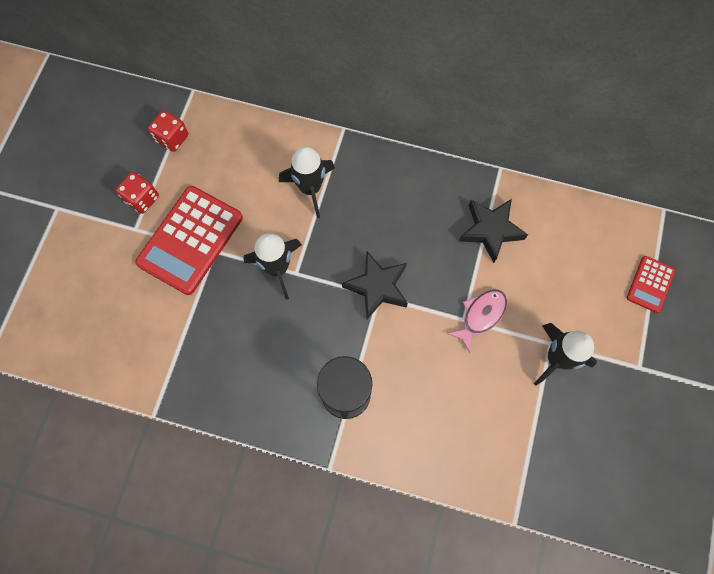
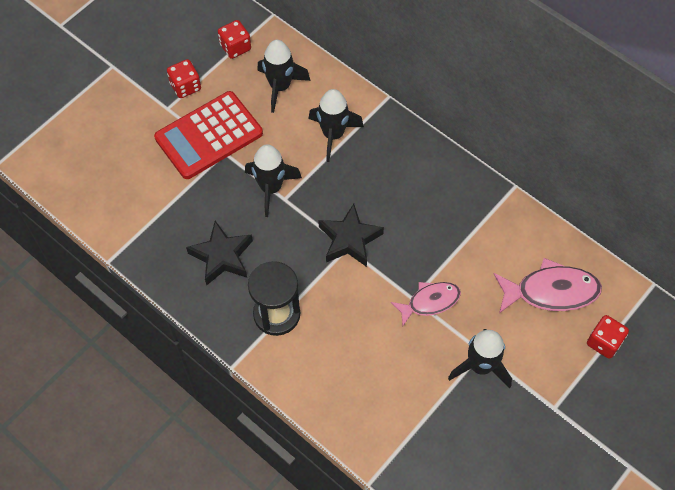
camera: 25 degrees right, 10 degrees down
black star [459,199,528,263] -> black star moved to [186,221,253,286]
red calculator [627,256,676,313] -> red dice [587,315,629,359]
none -> black rocket [257,40,311,113]
none -> pink fish [494,258,602,313]

